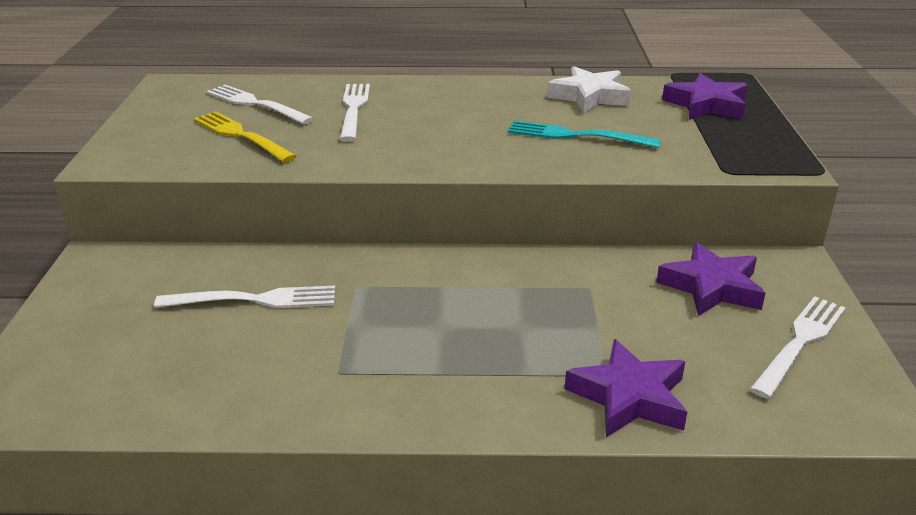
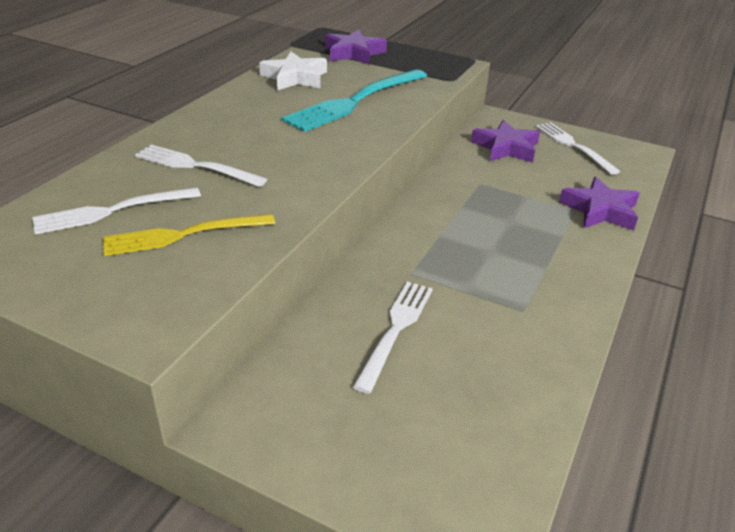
camera: 65 degrees left, 5 degrees up
turquoise fork [508,121,661,148] -> turquoise fork [281,69,427,132], size x1.52

